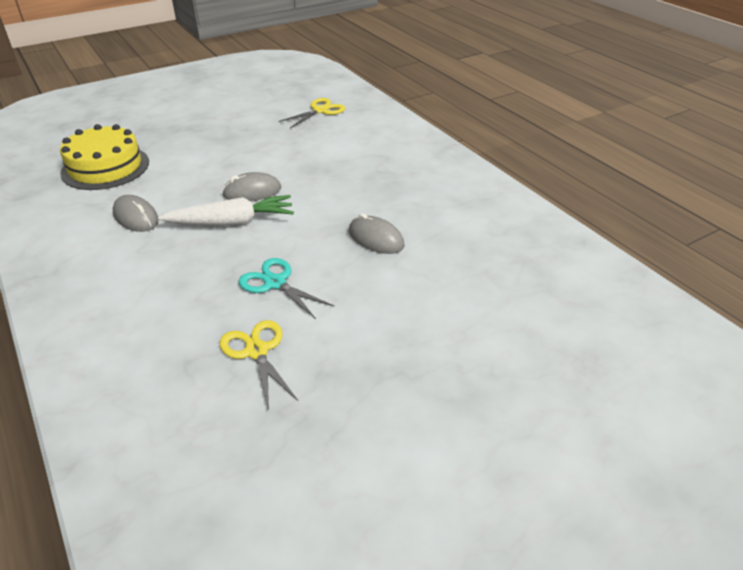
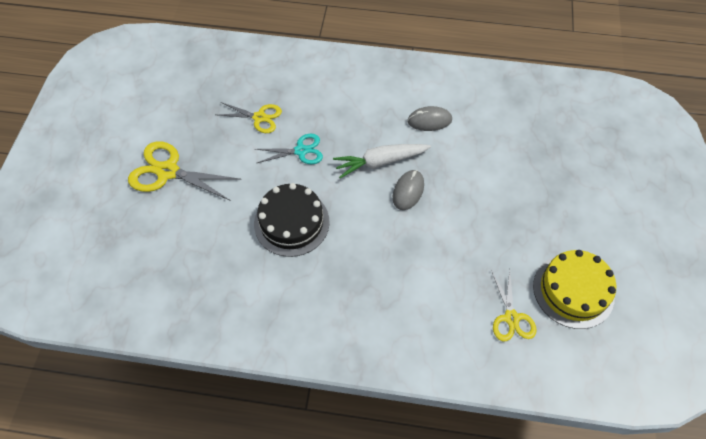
camera: 130 degrees right, 20 degrees up
yellow cake [60,124,149,190] -> yellow cake moved to [533,250,616,329]
white carrot [158,195,294,226] -> white carrot turned 45 degrees clockwise [333,144,431,179]
grey mouse [348,213,404,254] -> black cake [254,183,330,257]
none -> yellow scissors [128,141,242,201]

